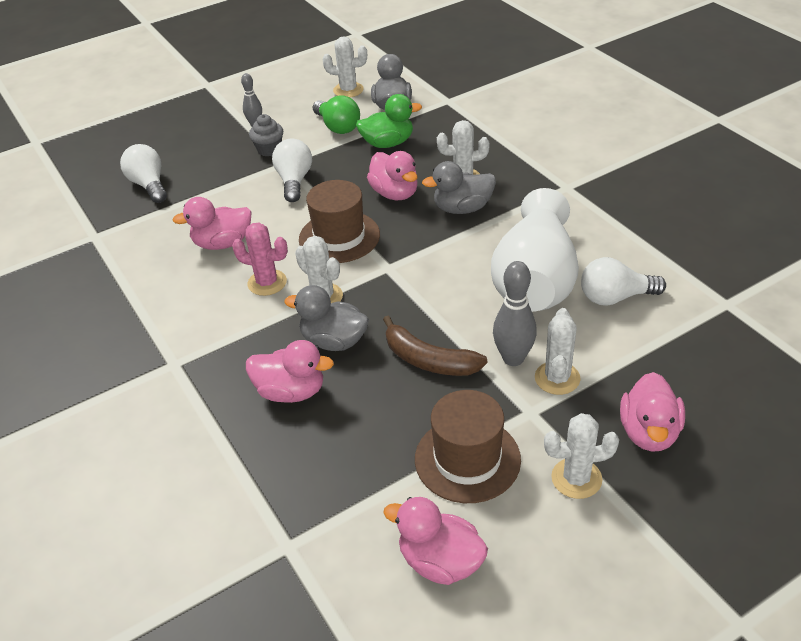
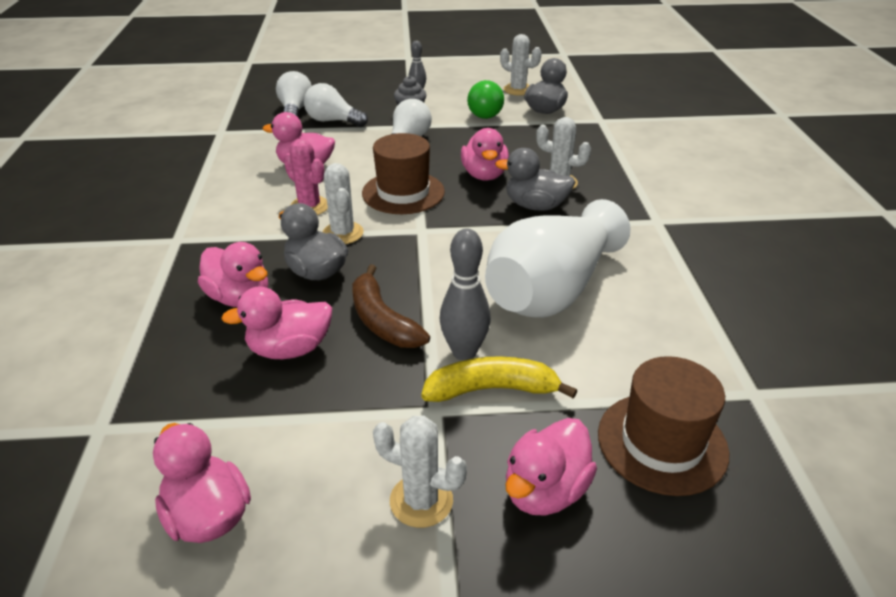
camera: 25 degrees right, 5 degrees down
green duck [356,94,422,148] -> none
brown hat [415,390,521,503] -> brown hat moved to [598,356,729,496]
white cactus [535,308,581,395] -> yellow banana [421,356,577,402]
white light bulb [581,257,666,306] -> white light bulb moved to [304,83,368,127]
none -> pink duck [221,286,332,359]

